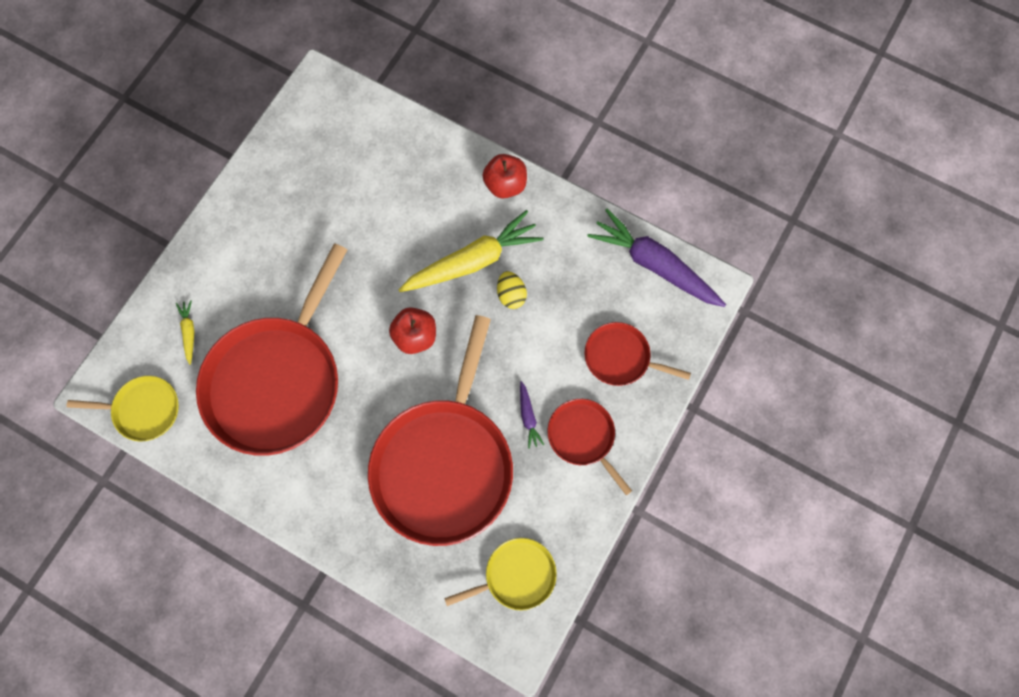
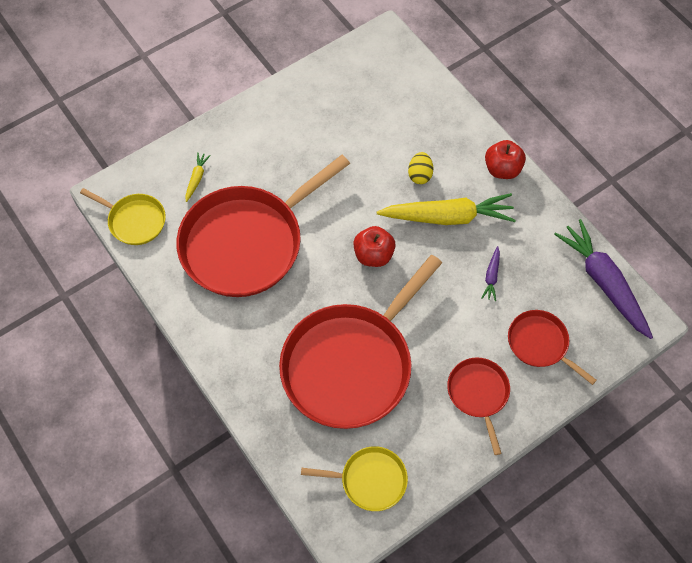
camera: 25 degrees right, 10 degrees down
yellow egg [497,271,527,309] -> yellow egg moved to [408,152,434,184]
purple carrot [520,381,544,449] -> purple carrot moved to [482,246,500,301]

